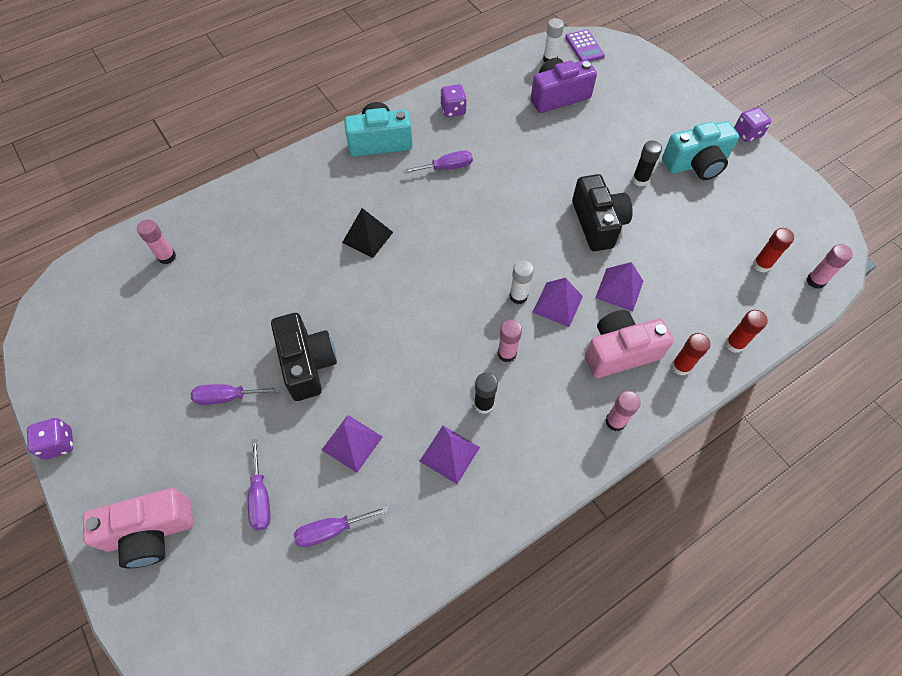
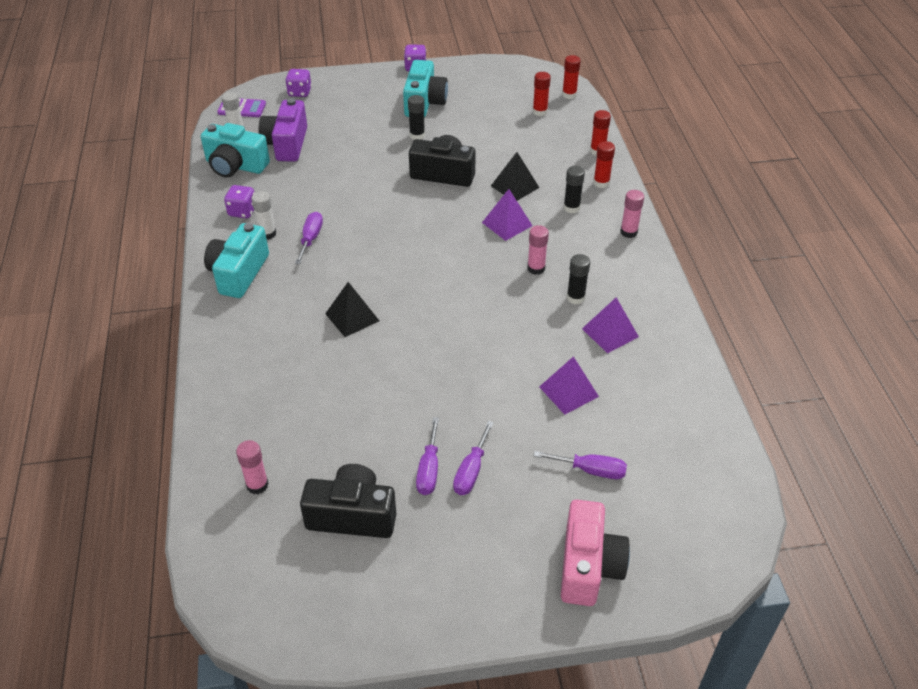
camera: 65 degrees left, 15 degrees down
purple dice [27,418,73,460] -> purple dice moved to [285,69,312,97]
black camera [271,313,337,401] -> black camera moved to [300,464,396,538]
purple screwdriver [294,505,389,547] -> purple screwdriver moved to [416,417,439,495]
white glue stick [509,260,534,304] -> white glue stick moved to [251,191,276,240]
pink camera [585,310,674,378] -> black glue stick [564,166,585,213]
purple pyramid [595,262,643,311] -> black pyramid [491,152,539,201]
pink glue stick [806,244,853,289] -> red glue stick [562,55,581,99]
none -> turquoise camera [201,123,270,178]

